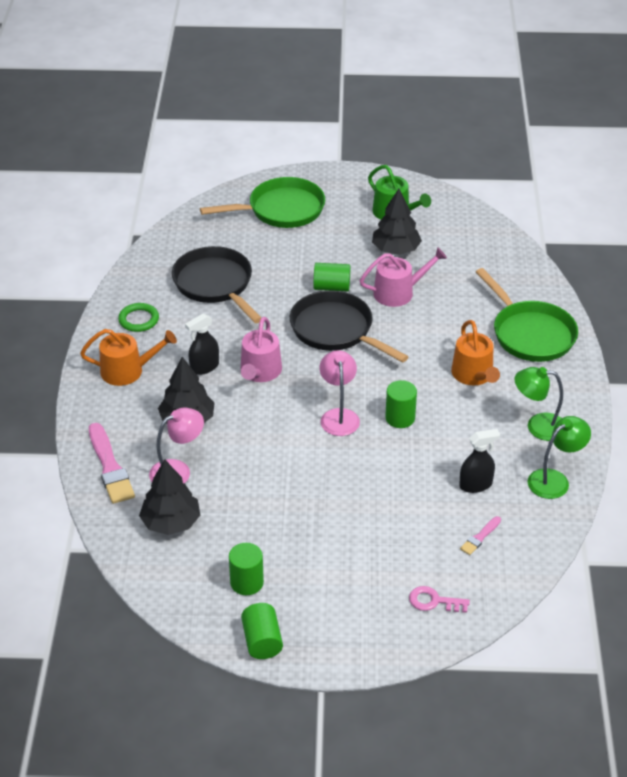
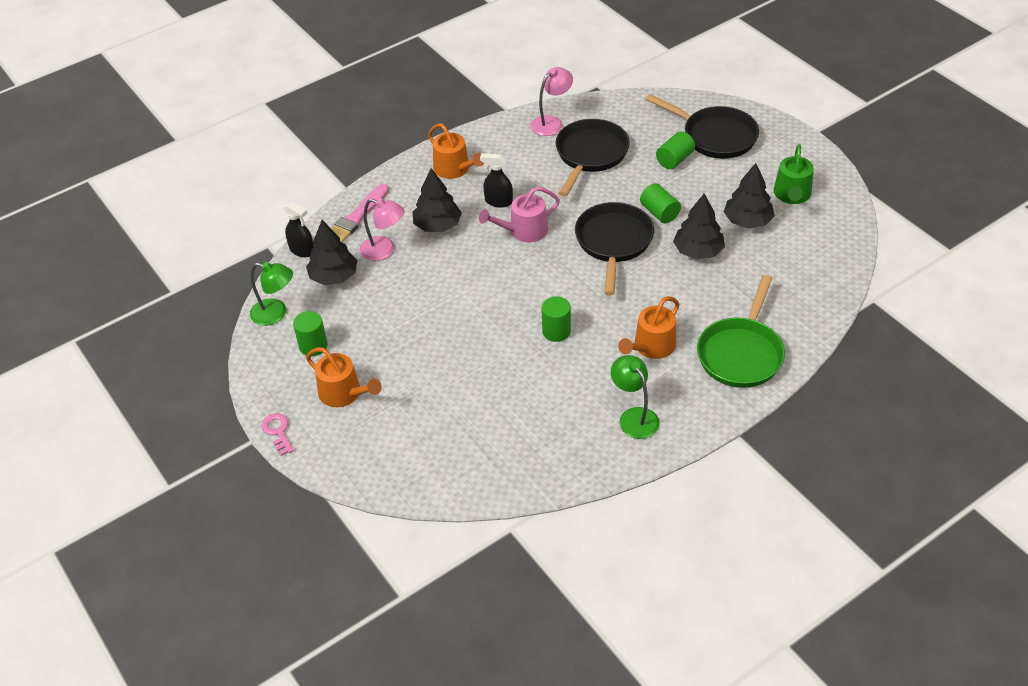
camera: 55 degrees right, 5 degrees up
green ring [118,303,159,332] -> none
green pan [200,177,325,228] -> black pan [645,94,759,159]
green cylinder [241,603,283,659] -> green cylinder moved to [656,131,695,169]
pink lamp [320,350,360,436] -> pink lamp moved to [530,67,573,136]
pink watering can [360,247,447,307] -> black tree [673,193,725,259]
pink key [409,586,470,613] -> pink key moved to [261,413,294,456]
black spray bottle [459,429,500,493] -> black spray bottle moved to [284,201,314,257]
pink brush [460,516,501,555] -> none
green lamp [528,416,591,499] -> green lamp moved to [250,262,293,326]
none -> orange watering can [306,347,382,407]

